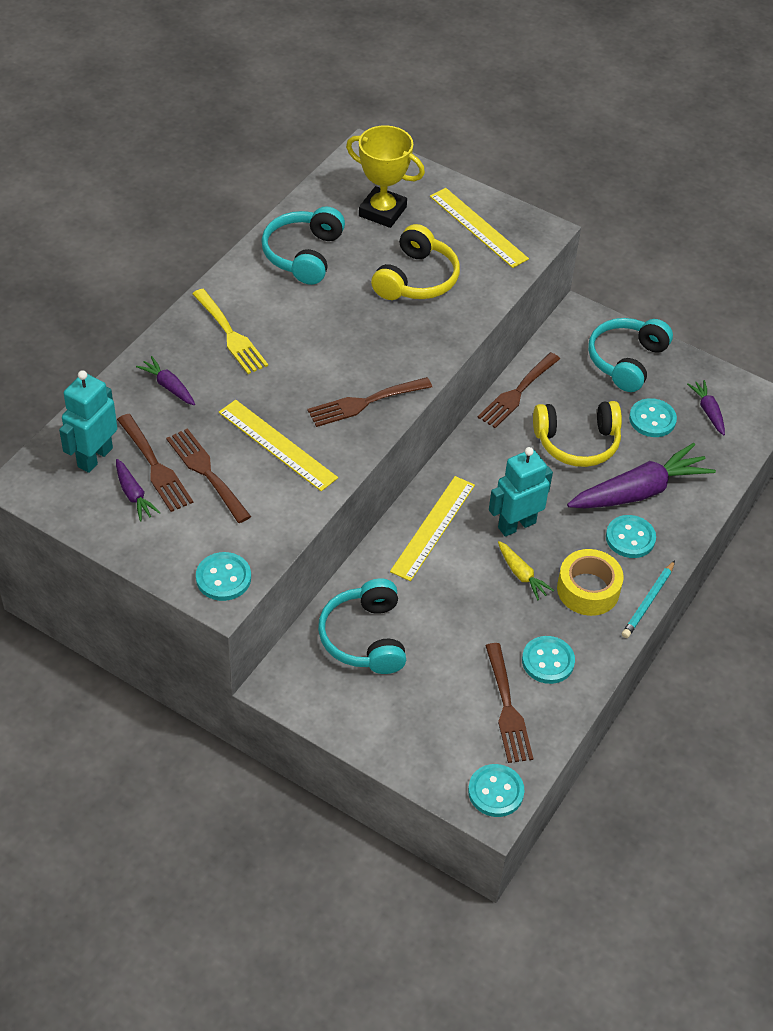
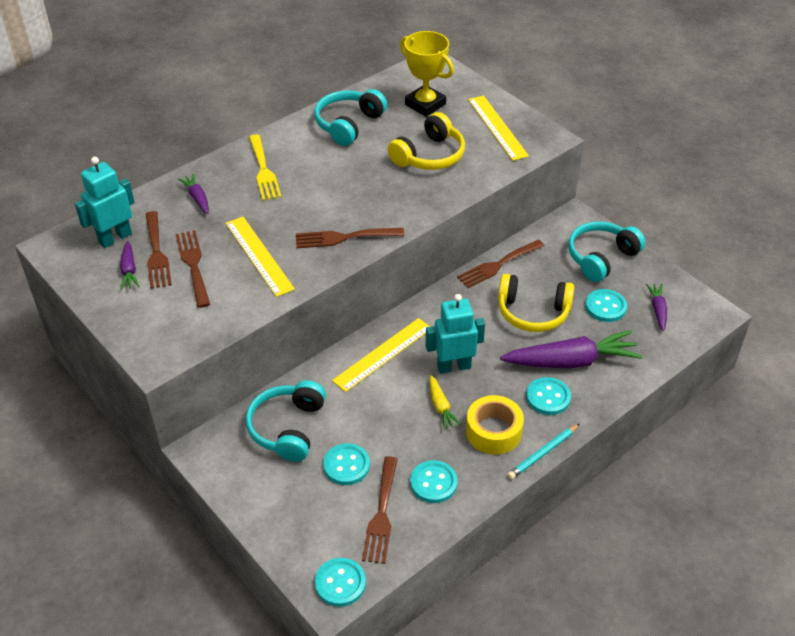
camera: 20 degrees right, 5 degrees down
turquoise button [196,552,251,601] -> turquoise button moved to [323,443,370,485]

